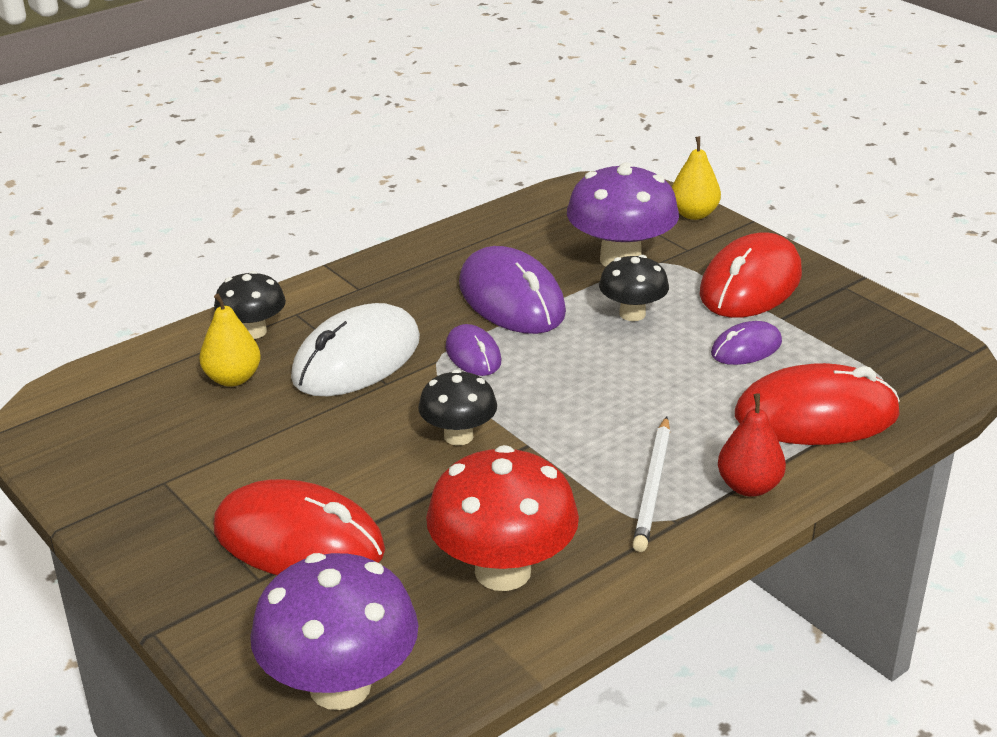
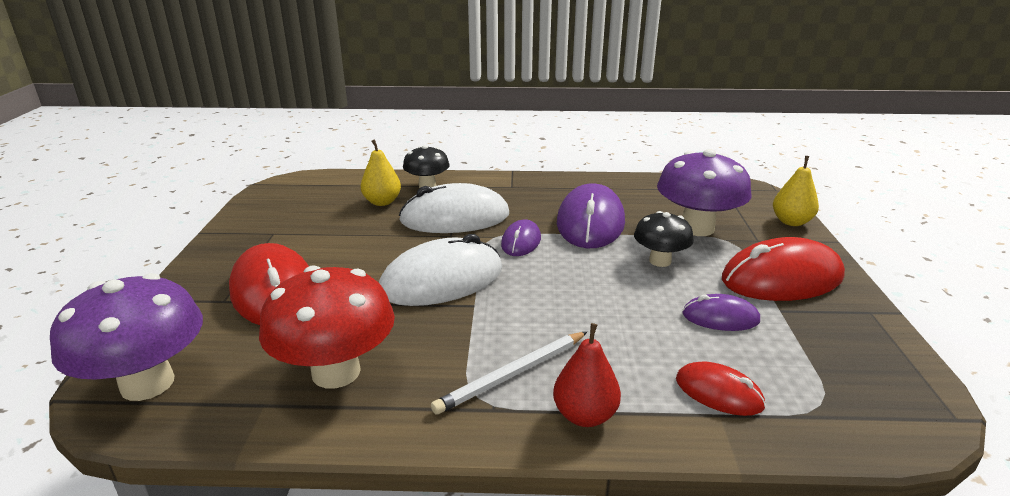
camera: 40 degrees right, 5 degrees down
black mushroom [418,369,497,446] -> white mouse [379,234,502,306]
red mouse [735,363,900,445] -> red mouse [676,362,766,416], size x0.53

